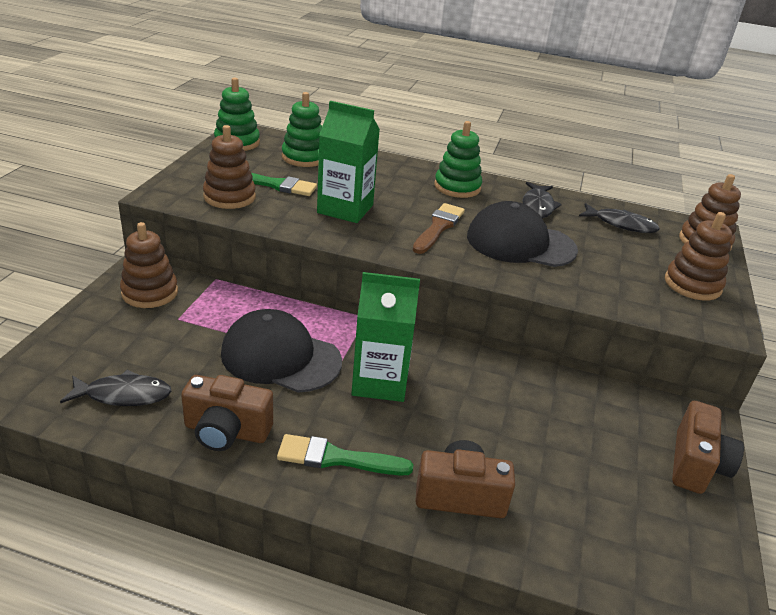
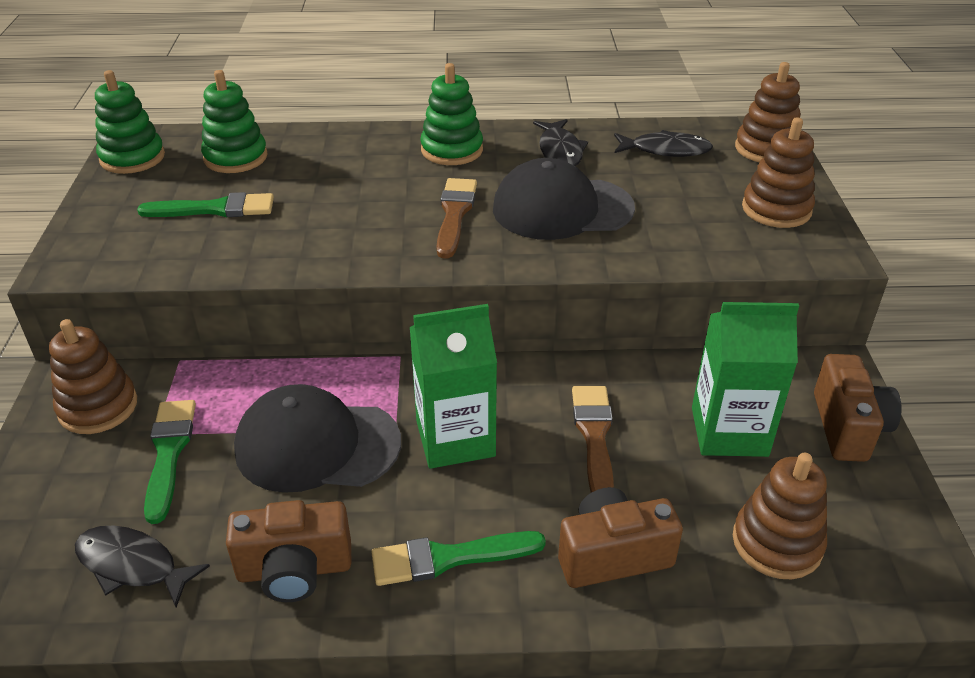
camera: 15 degrees left, 5 degrees up
black fish [60,370,171,406] -> black fish turned 135 degrees counterclockwise [75,525,210,607]
brown stacking toy [203,125,256,209] -> brown stacking toy moved to [733,453,827,579]
green carton [317,101,380,223] -> green carton moved to [692,302,799,457]
none -> green brush [144,400,196,524]
none -> brown brush [572,386,614,493]

